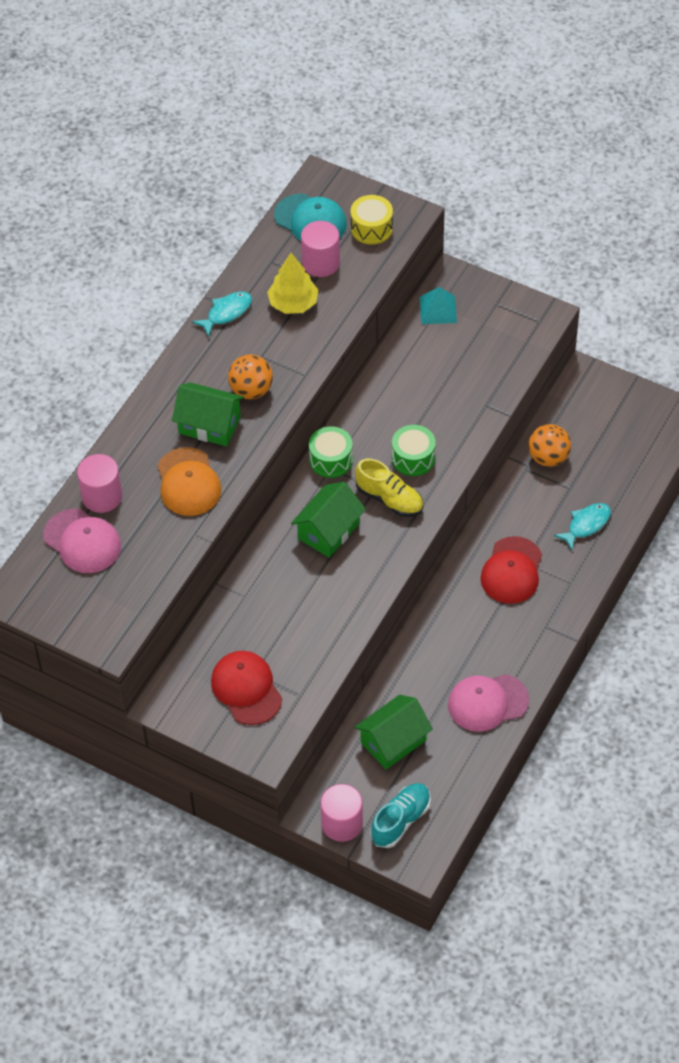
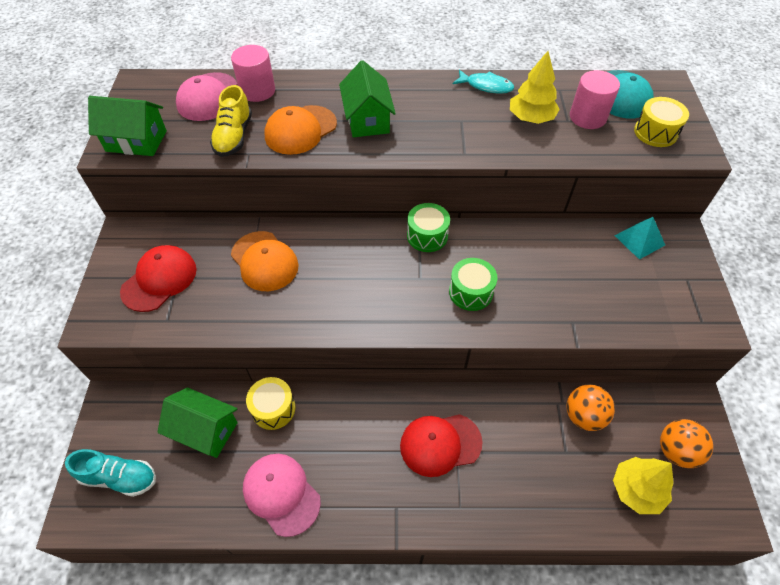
camera: 60 degrees right, 0 degrees up
orange ball [228,354,273,399] -> orange ball moved to [660,419,713,468]
green house [291,482,366,558] -> green house moved to [88,96,167,156]
pink cylinder [320,784,363,842] -> none
yellow shoe [355,459,423,517] -> yellow shoe moved to [210,85,252,157]
turquoise fish [554,503,611,550] -> none
none -> orange cap [231,231,299,291]
none -> yellow drum [246,377,295,430]
none -> yellow tree [613,457,673,514]

